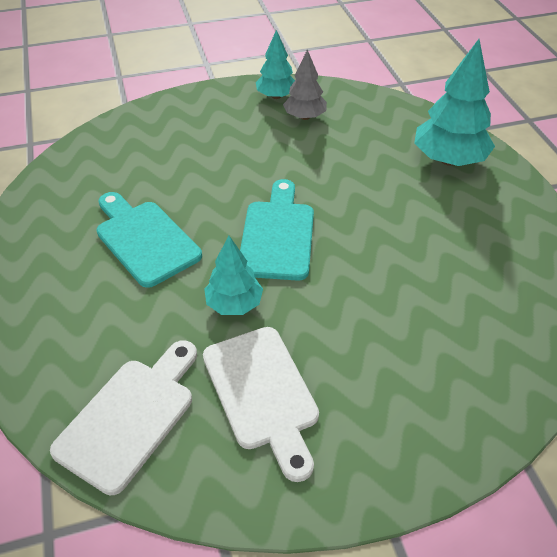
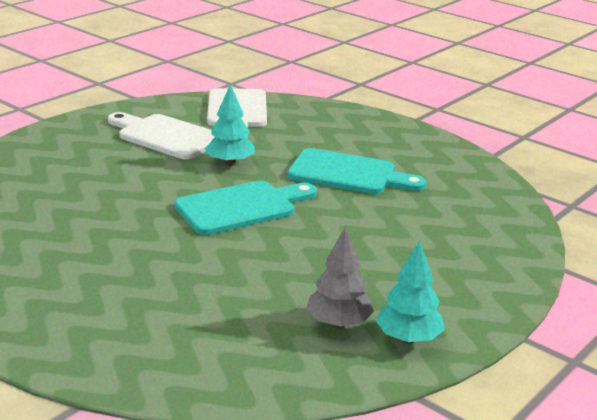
camera: 145 degrees right, 20 degrees down
turquoise cutting board [240,179,314,281] -> turquoise cutting board turned 90 degrees counterclockwise [175,181,317,235]
turquoise tree [414,39,495,166] -> none

